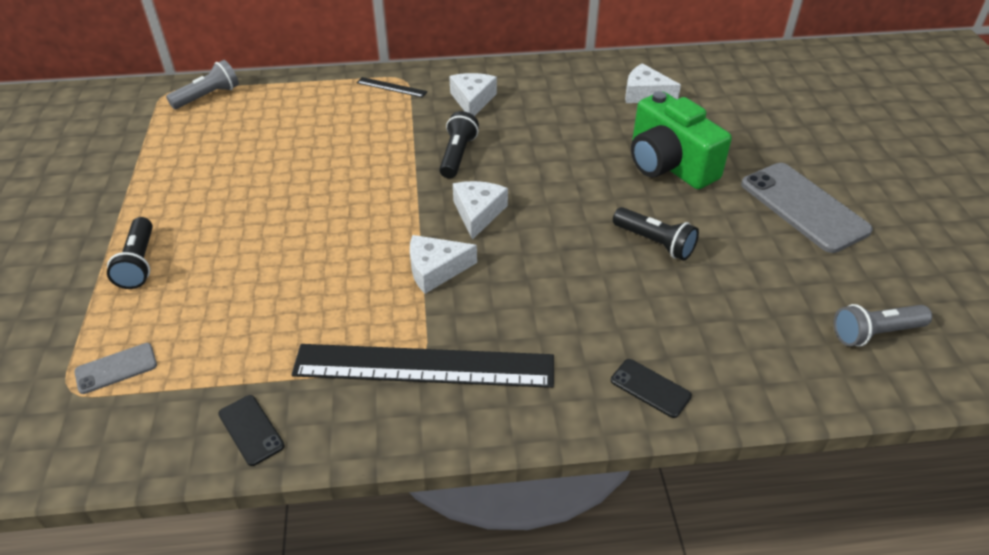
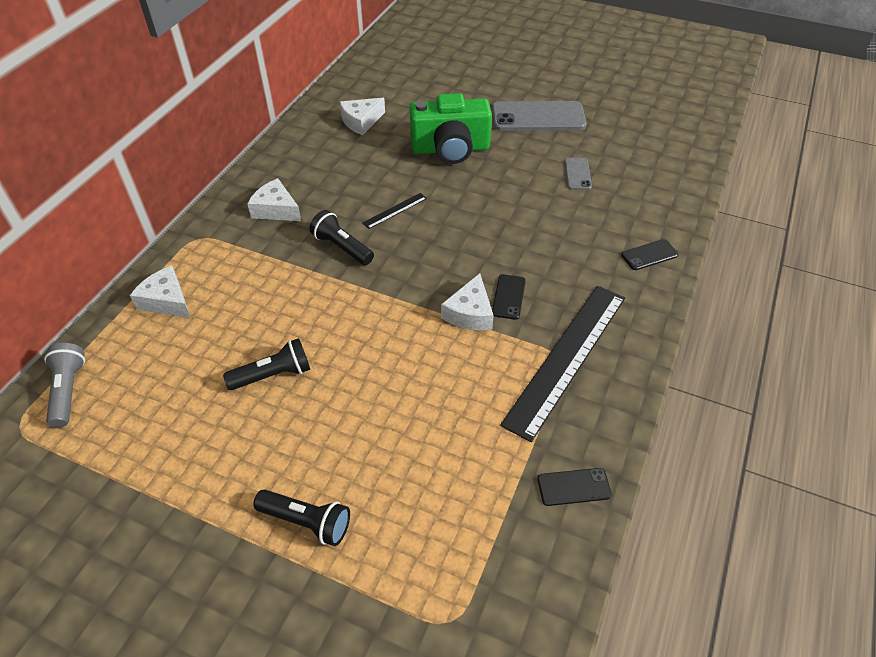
camera: 60 degrees left, 5 degrees up
grey phone [74,343,157,394] -> grey phone moved to [565,158,592,190]
black ruler [357,77,428,98] -> black ruler moved to [363,193,427,229]
white cheese [453,181,508,240] -> white cheese moved to [130,266,191,318]
black flashlight [613,207,699,261] -> black flashlight moved to [223,338,310,390]
grey flashlight [834,304,932,347] -> none
none -> black phone [492,274,526,320]

